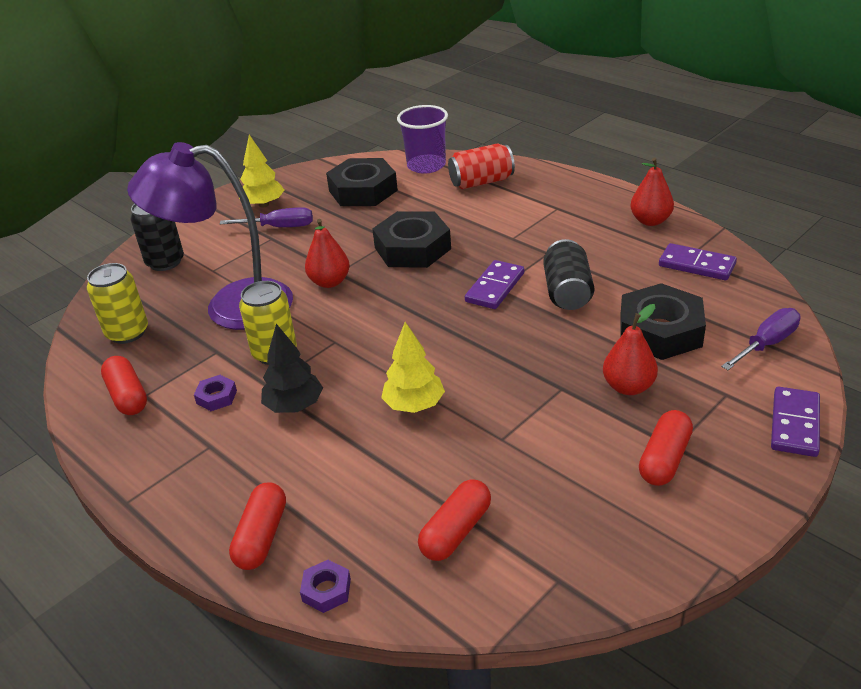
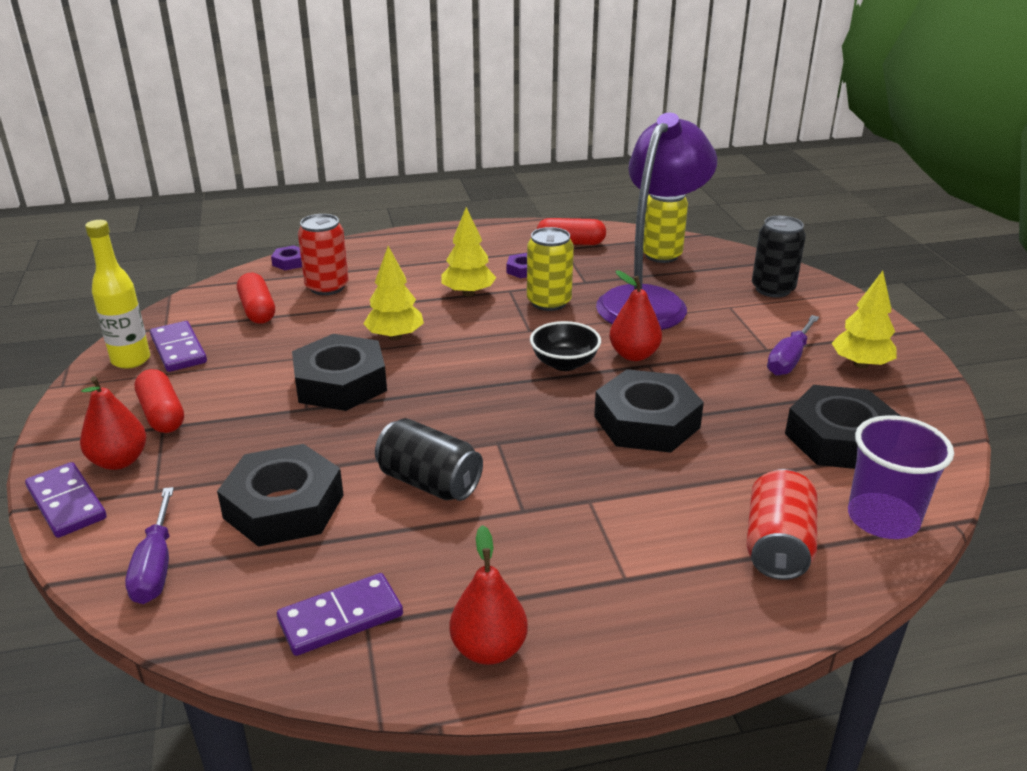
camera: 120 degrees right, 5 degrees down
red capsule [229,482,286,570] -> none
black tree [261,324,323,413] -> yellow tree [442,207,497,296]
purple domino [465,260,524,309] -> purple domino moved to [150,321,207,372]
red pear [603,304,658,395] -> red pear moved to [80,376,146,470]
none -> yellow bottle [85,220,150,369]
none -> black nut [292,334,387,411]
none -> red can [298,214,349,295]
none -> black bowl [530,321,601,371]

